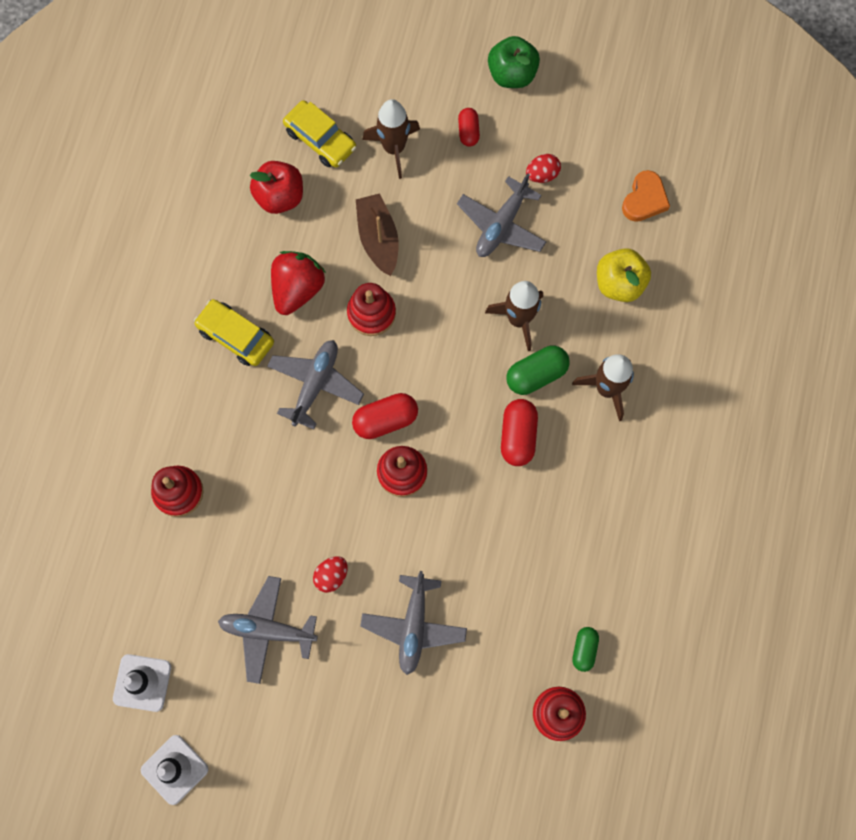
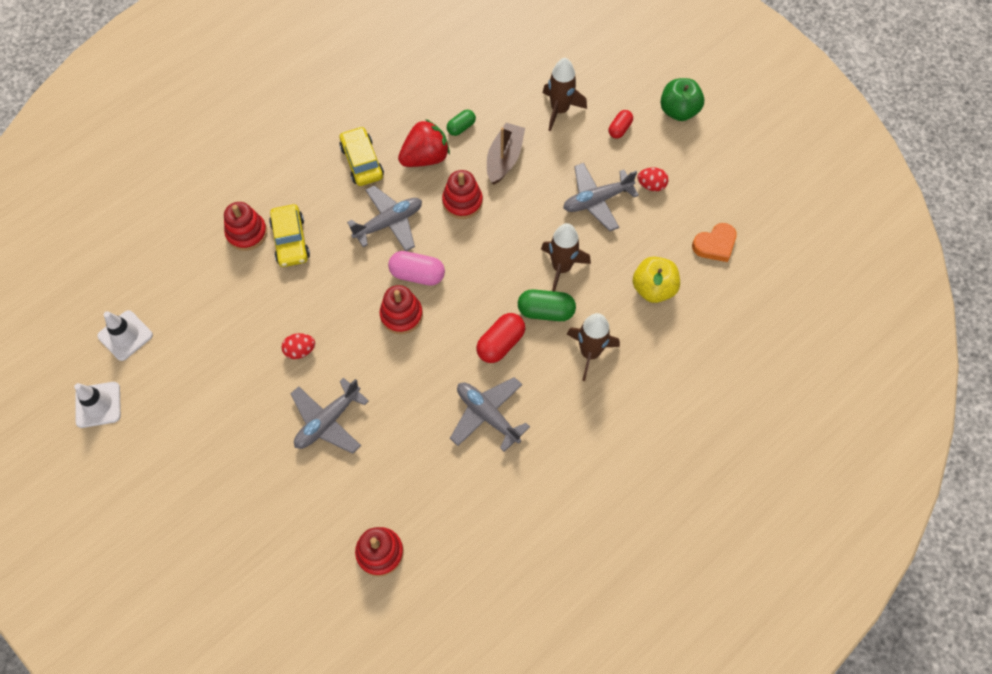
camera: 35 degrees right, 10 degrees down
grey plane [218,576,318,684] -> grey plane moved to [450,377,530,452]
red apple [250,161,303,214] -> none
yellow car [283,100,356,168] -> yellow car moved to [269,204,310,267]
red capsule [352,393,418,439] -> pink capsule [388,251,445,286]
green capsule [572,627,599,672] -> green capsule moved to [447,110,476,136]

